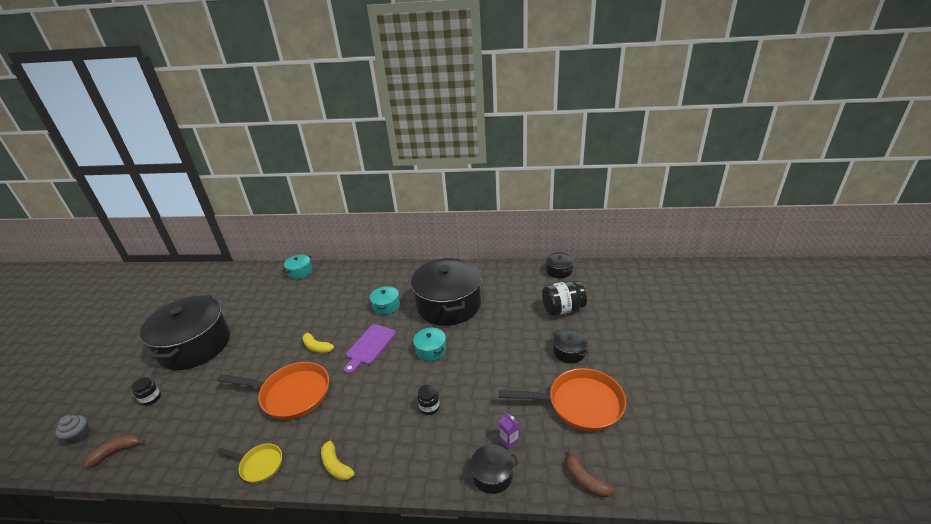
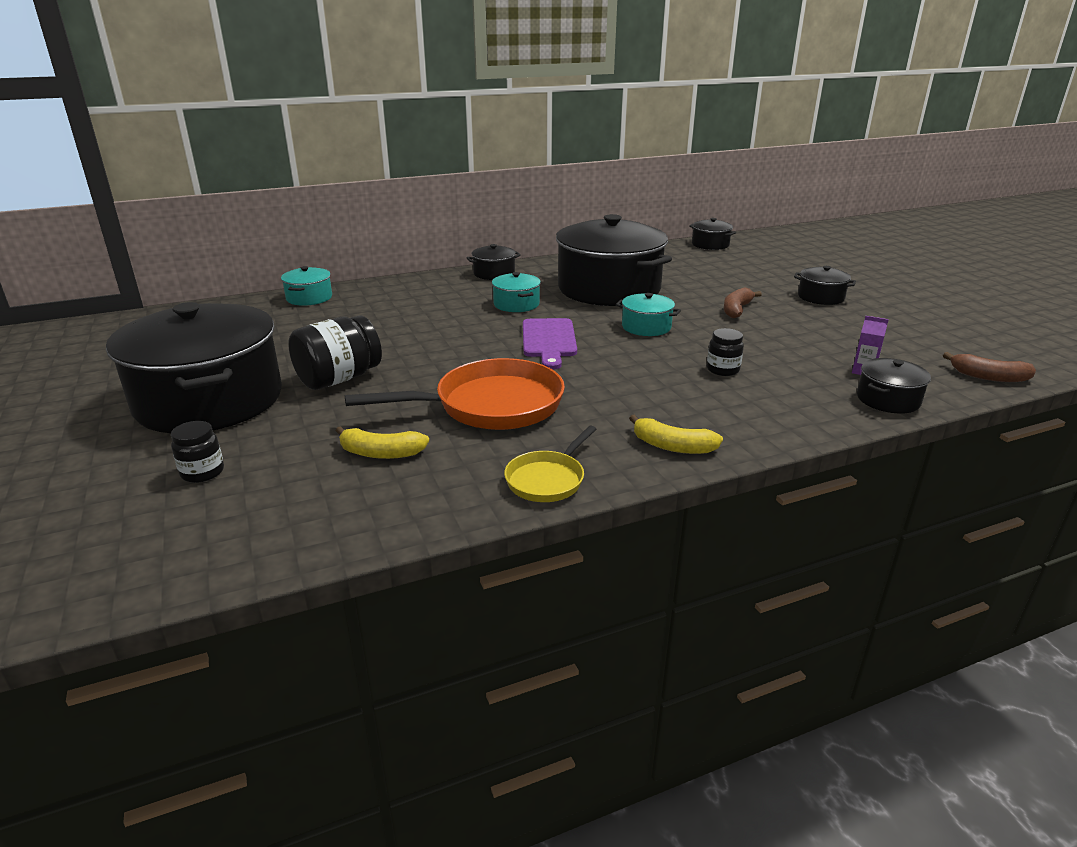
camera: 30 degrees left, 5 degrees down
grey cupcake [55,415,90,444] -> none
brown banana [84,434,145,468] -> brown banana moved to [724,287,762,318]
yellow pan [217,443,282,483] -> yellow pan turned 135 degrees clockwise [504,426,596,502]
yellow banana [302,329,334,353] -> yellow banana moved to [336,426,429,459]
orange pan [499,368,626,432] -> none
black jar [542,281,587,316] -> black jar moved to [288,316,382,390]
none -> black pot [467,244,521,280]

